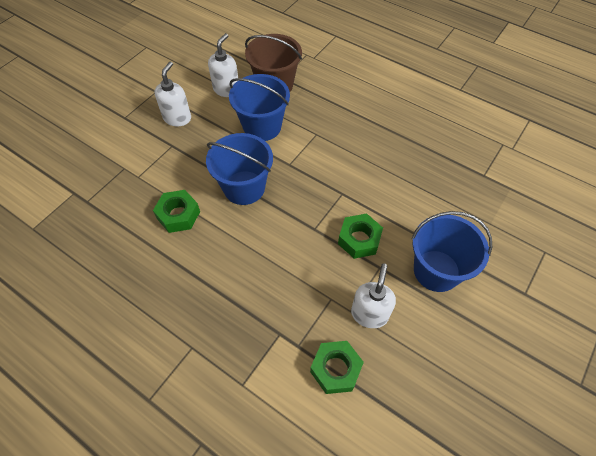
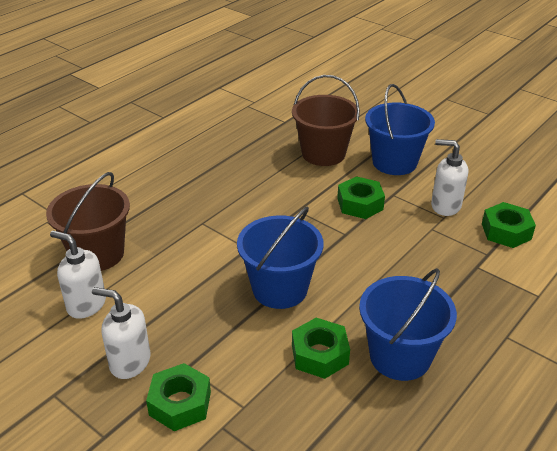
camera: 85 degrees left, 20 degrees down
blue bucket [229,74,290,141] -> blue bucket moved to [359,268,457,381]
none -> green nut [146,363,211,431]
none -> brown bucket [292,75,360,166]

